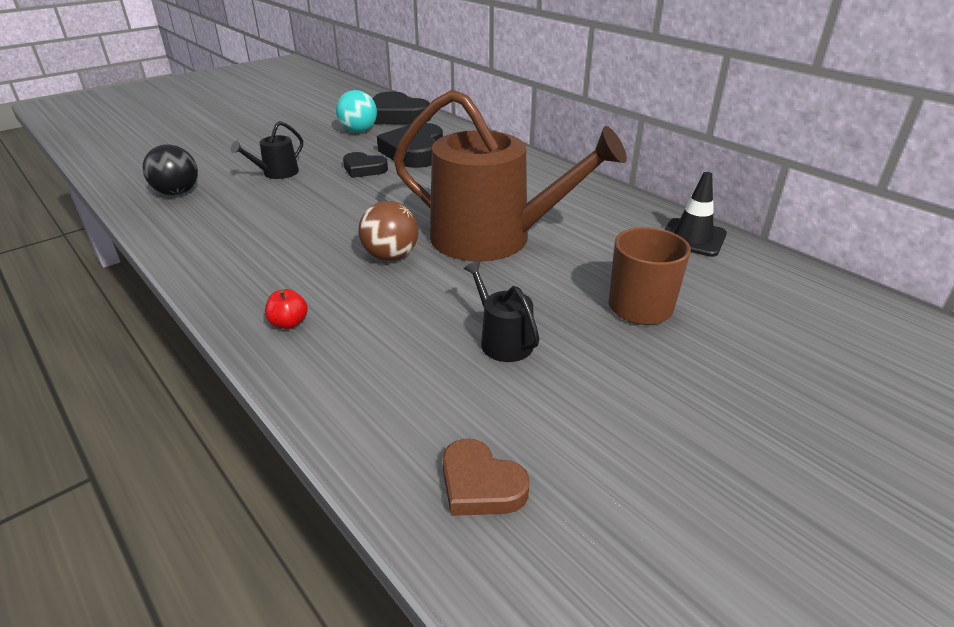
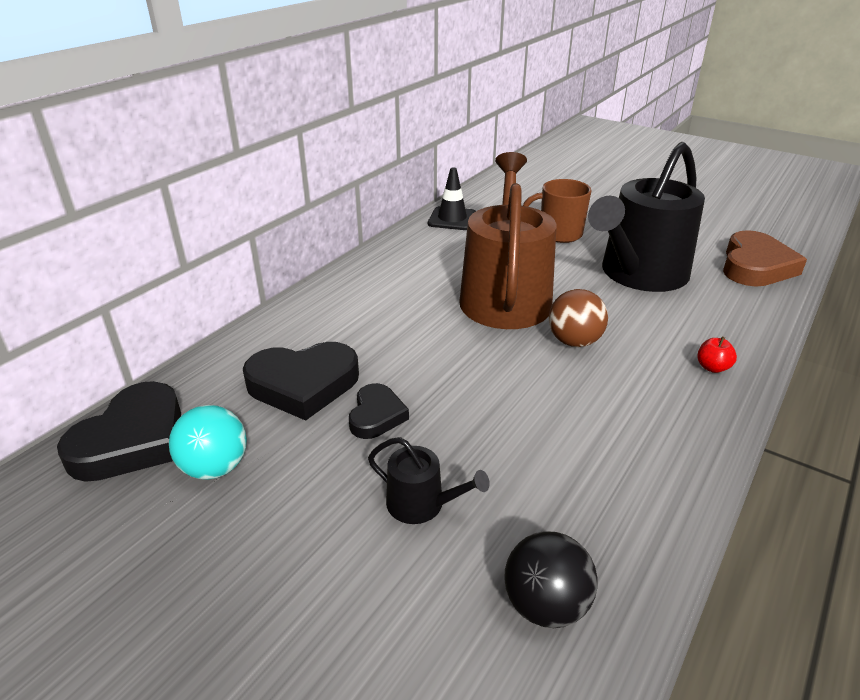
camera: 105 degrees left, 0 degrees up
brown heart [443,439,530,516] -> brown heart [723,230,807,287], size x1.74
black watering can [464,261,539,362] -> black watering can [588,142,705,292], size x2.39

